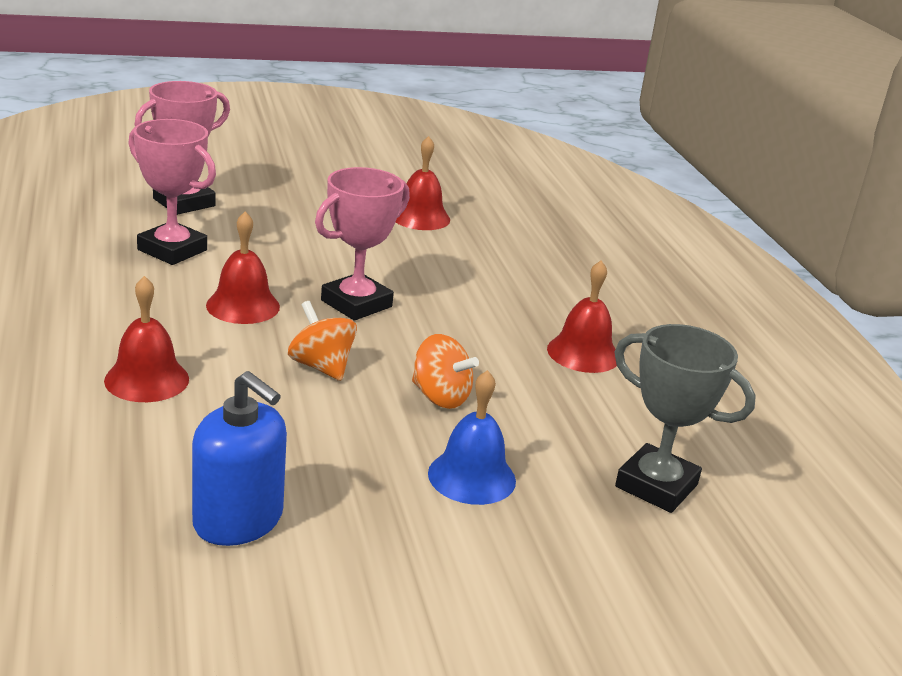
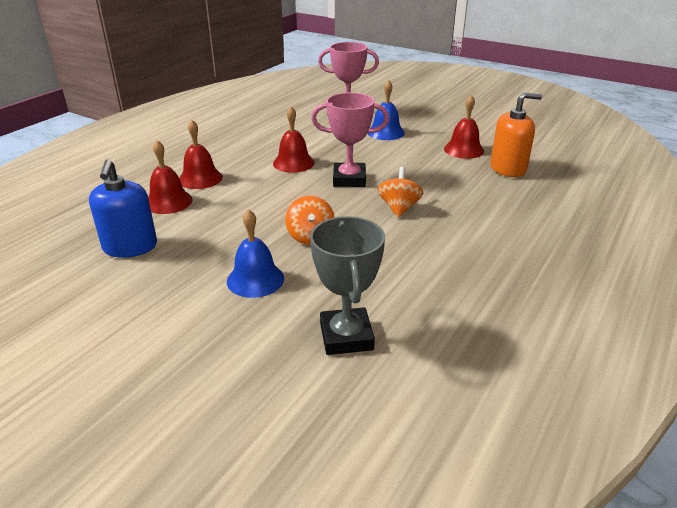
camera: 50 degrees right, 5 degrees up
pink trophy [128,119,216,265] -> none
orange spinning top [288,301,357,381] -> orange spinning top moved to [378,167,423,218]
red bell [547,260,617,373] -> red bell moved to [148,140,193,214]
none -> blue bell [368,80,405,140]
none -> orange soap dispenser [490,92,542,177]

